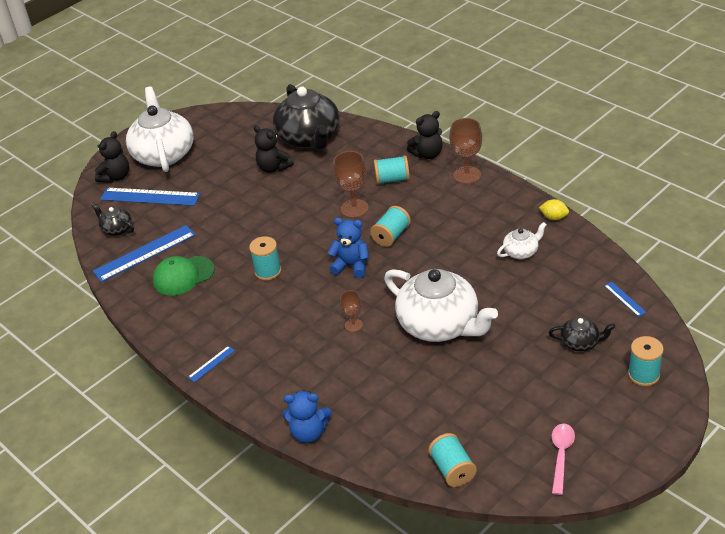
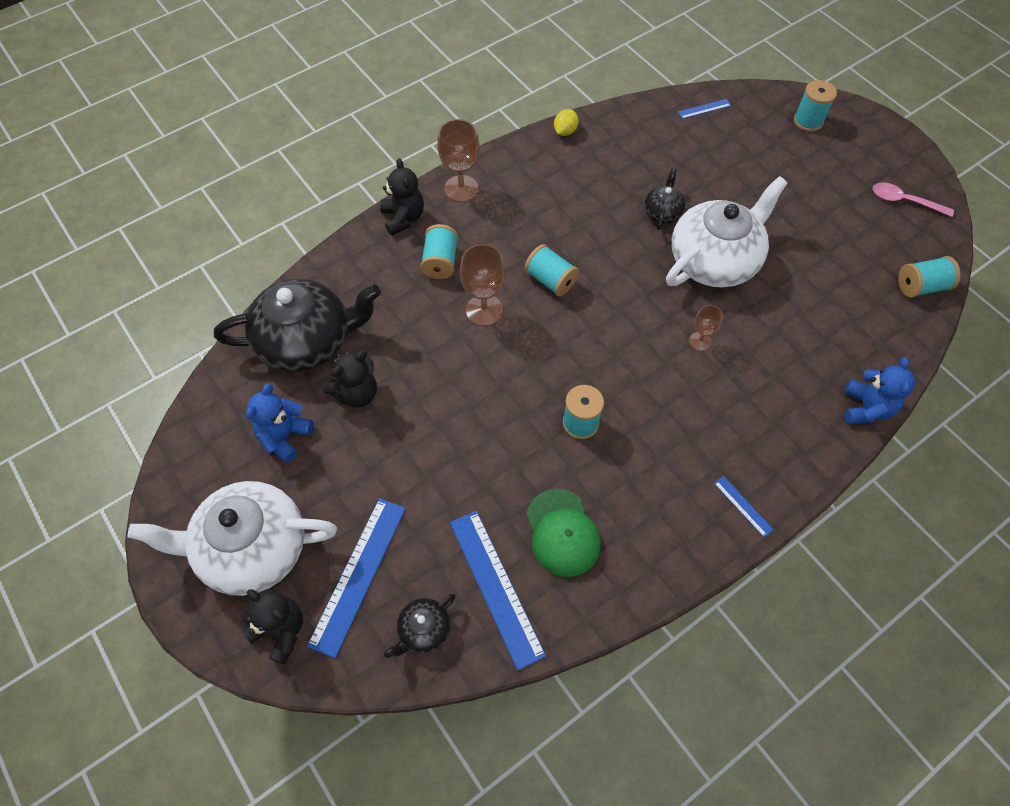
camera: 85 degrees left, 20 degrees up
blue teddy bear [328,218,369,278] -> blue teddy bear moved to [246,383,313,463]
white teapot [497,222,547,259] -> none
black teapot [549,317,615,352] -> black teapot moved to [644,168,686,230]

